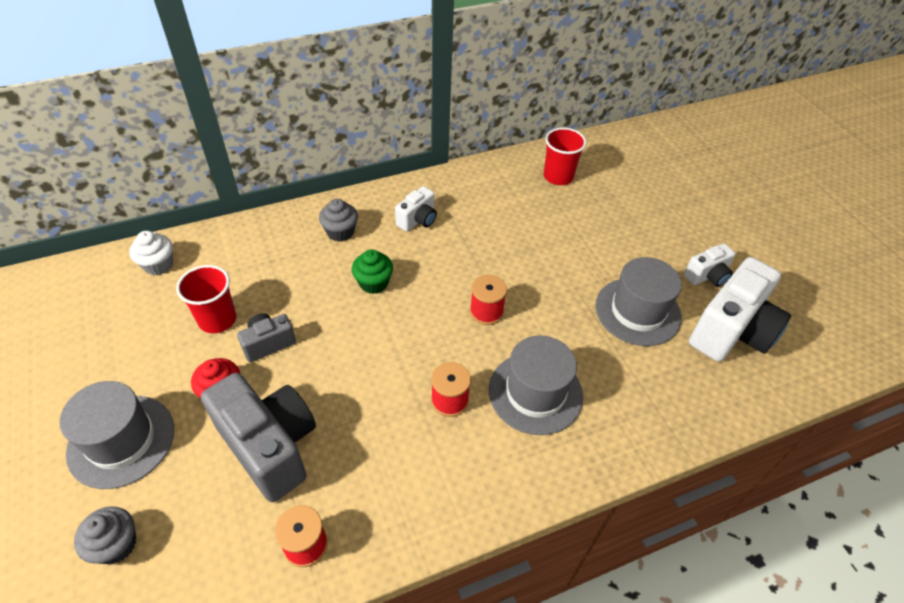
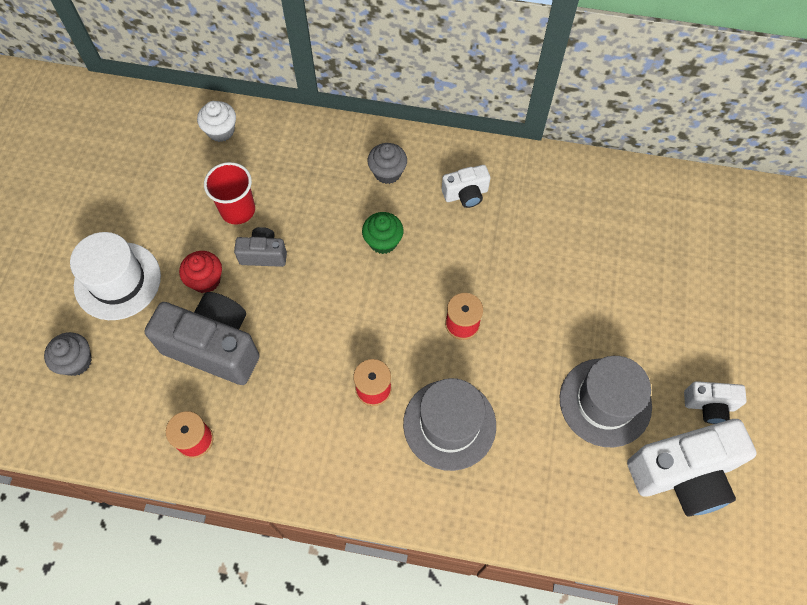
camera: 35 degrees right, 15 degrees up
grey hat [59,381,174,489] -> white hat [70,232,161,320]
grey camera [201,373,316,502] -> grey camera turned 60 degrees counterclockwise [145,292,260,385]
red cup [544,128,586,185] -> none

